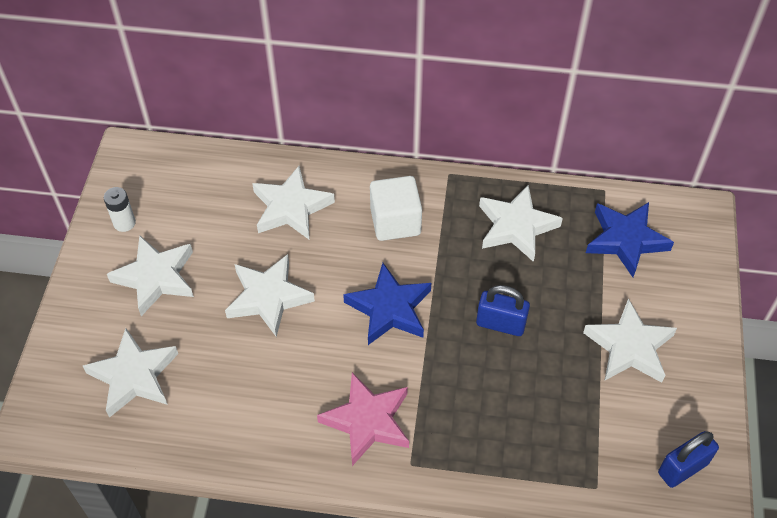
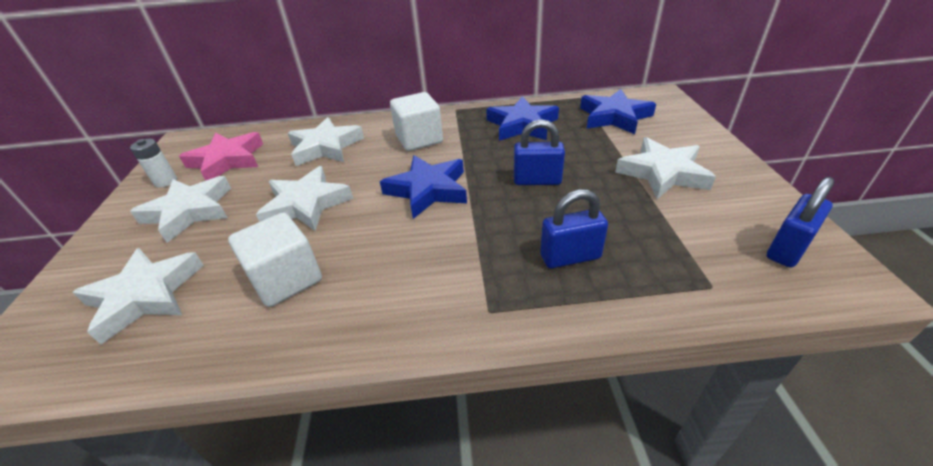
camera: 10 degrees left, 15 degrees down
pink star [317,372,409,466] -> pink star moved to [179,132,263,181]
white star [479,185,563,262] -> blue star [486,96,559,141]
none -> white cube [228,212,322,307]
none -> blue padlock [540,190,608,268]

